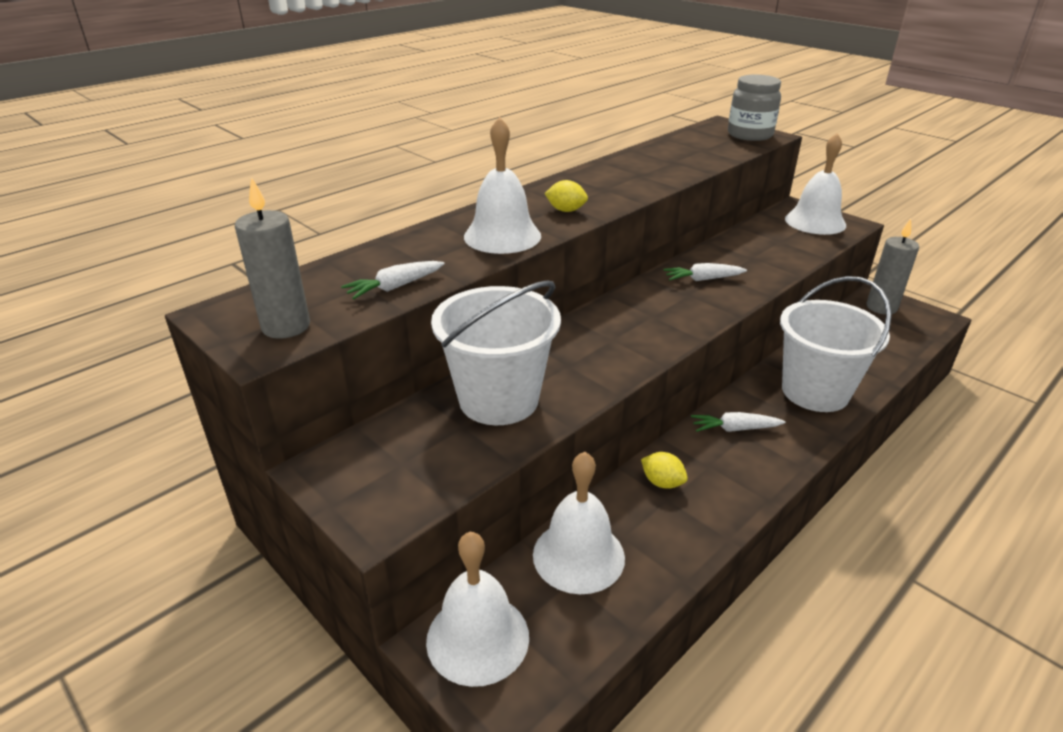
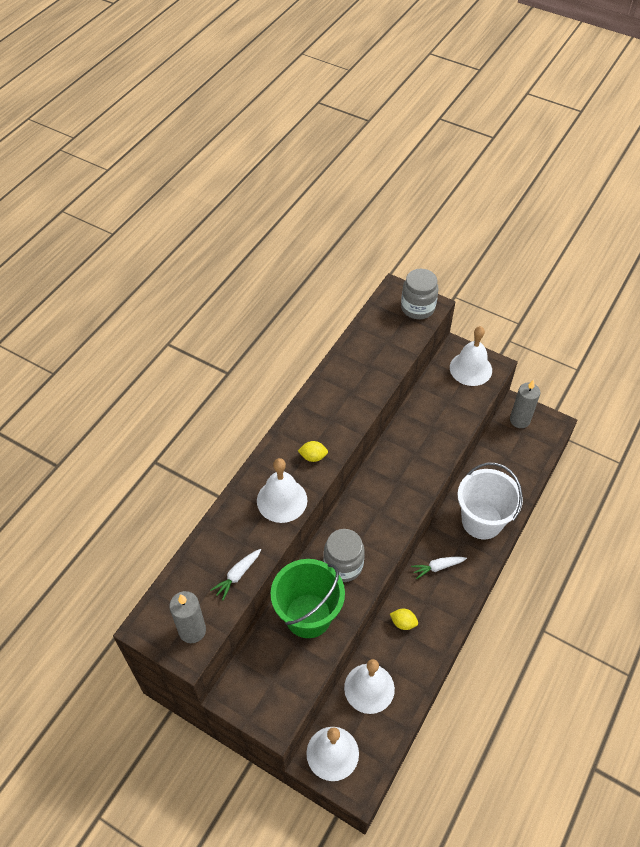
camera: 15 degrees left, 20 degrees up
white bucket [431,281,561,425] -> green bucket [271,559,345,638]
white carrot [664,263,747,281] -> none
none -> grey jar [324,529,365,582]

